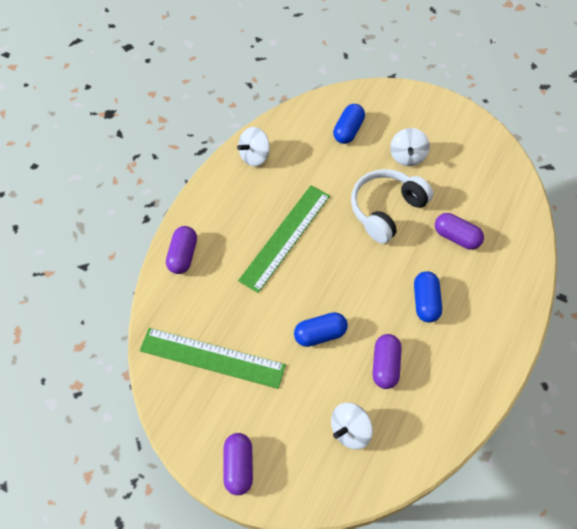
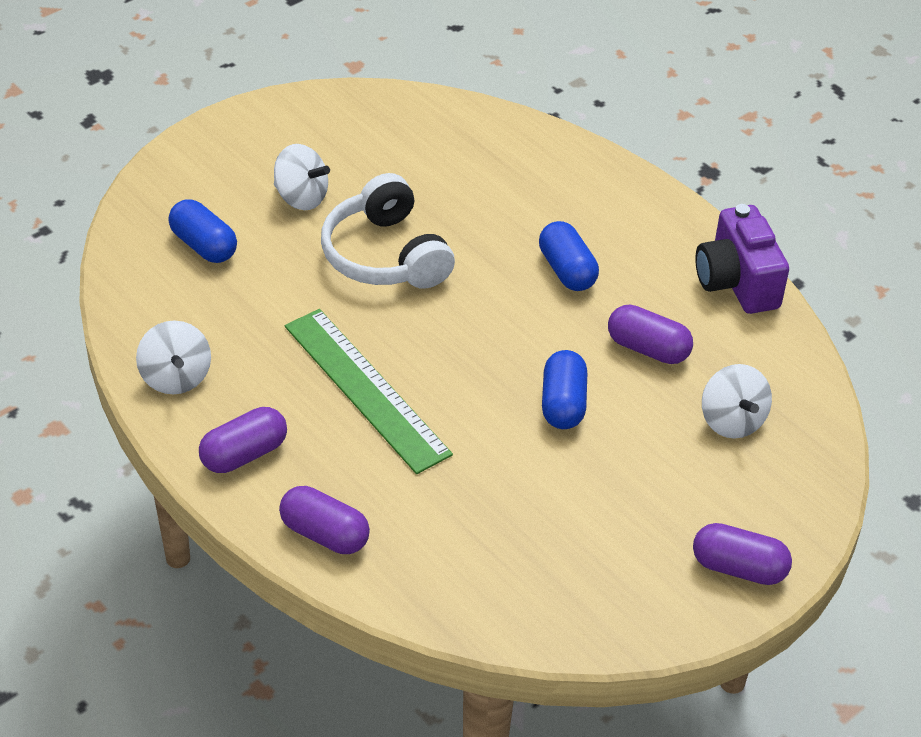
camera: 70 degrees left, 15 degrees down
green ruler [140,328,286,389] -> none
blue capsule [414,271,442,323] -> blue capsule turned 45 degrees clockwise [539,221,599,291]
purple capsule [435,213,484,250] -> purple capsule moved to [199,407,287,473]
none -> purple camera [695,204,789,314]

